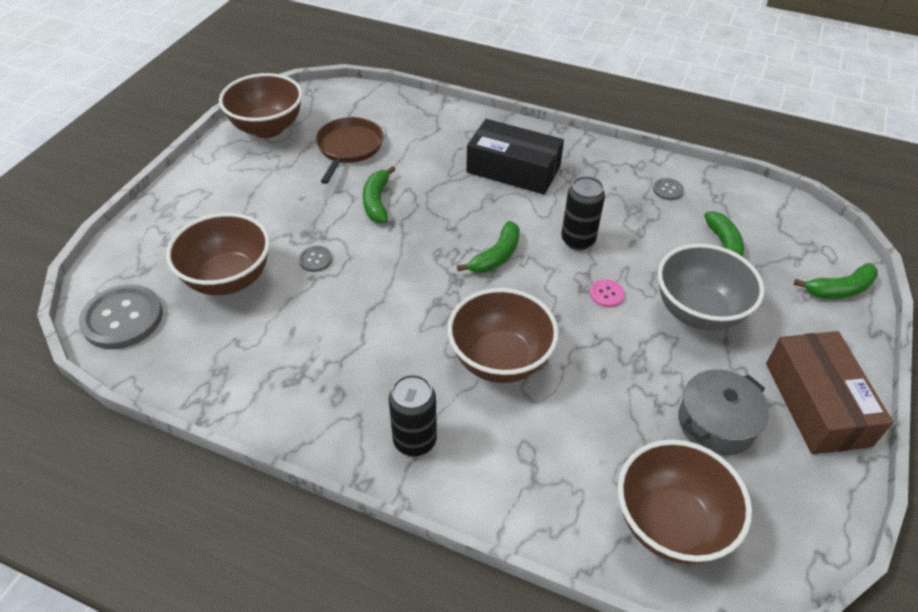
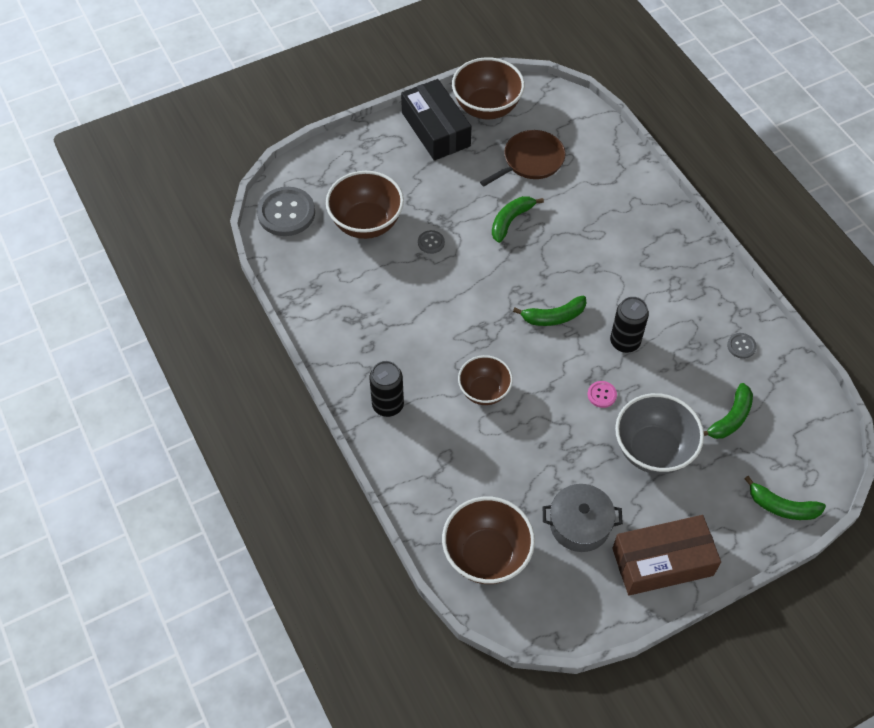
camera: 40 degrees right, 10 degrees up
brown bowl [447,288,559,383] -> brown bowl [458,355,513,405], size x0.65
black box [466,119,564,194] -> black box moved to [401,79,471,160]
brown box [766,331,893,454] -> brown box turned 45 degrees clockwise [612,515,721,596]

